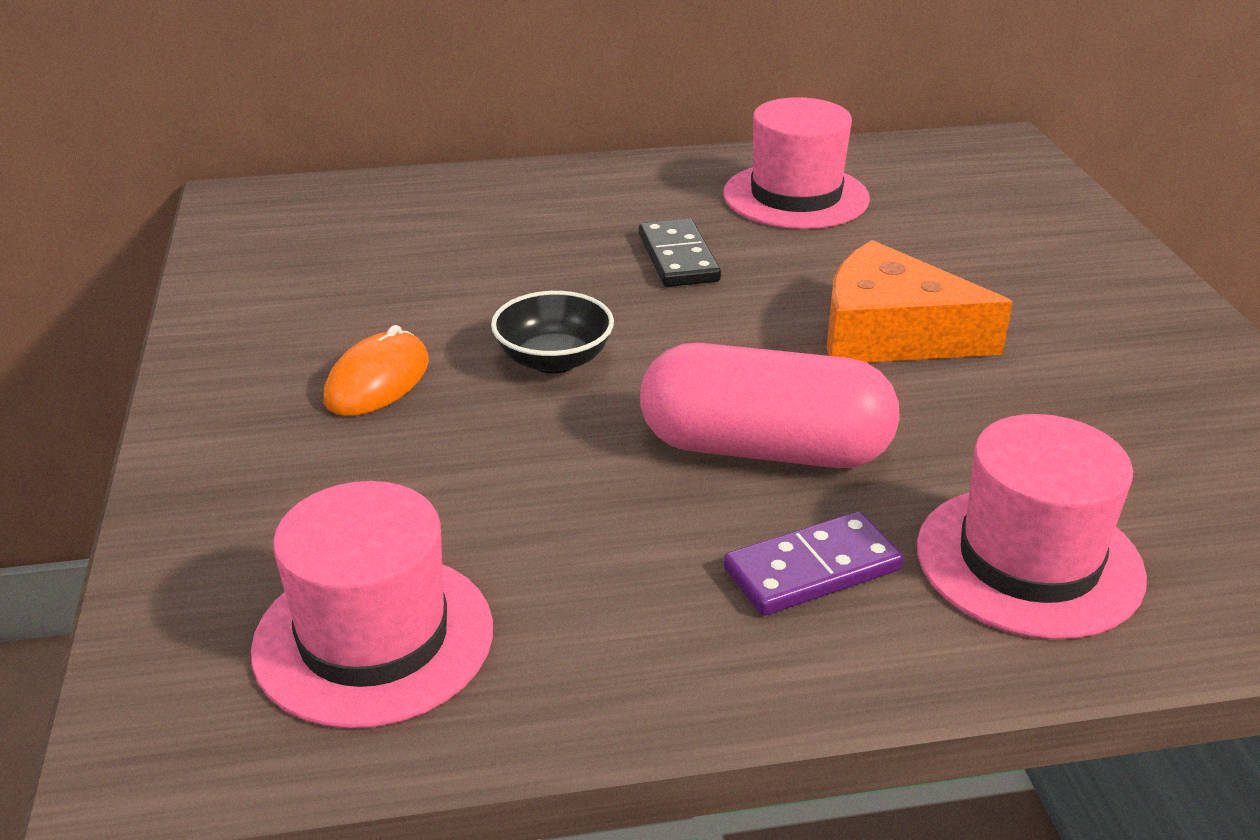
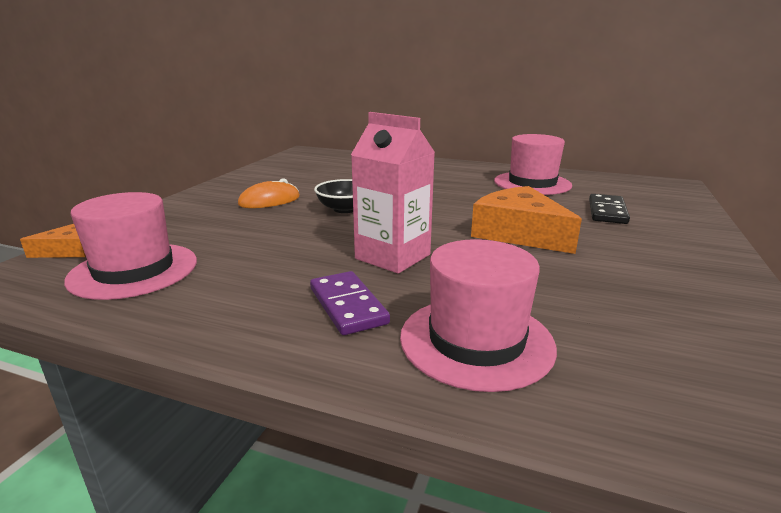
camera: 30 degrees right, 10 degrees down
black domino [639,218,721,287] -> black domino moved to [589,194,630,224]
pink capsule [640,343,900,468] -> pink carton [351,112,435,274]
purple domino [724,511,904,616] -> purple domino turned 60 degrees clockwise [310,271,390,335]
none -> orange cheese [20,224,86,258]

